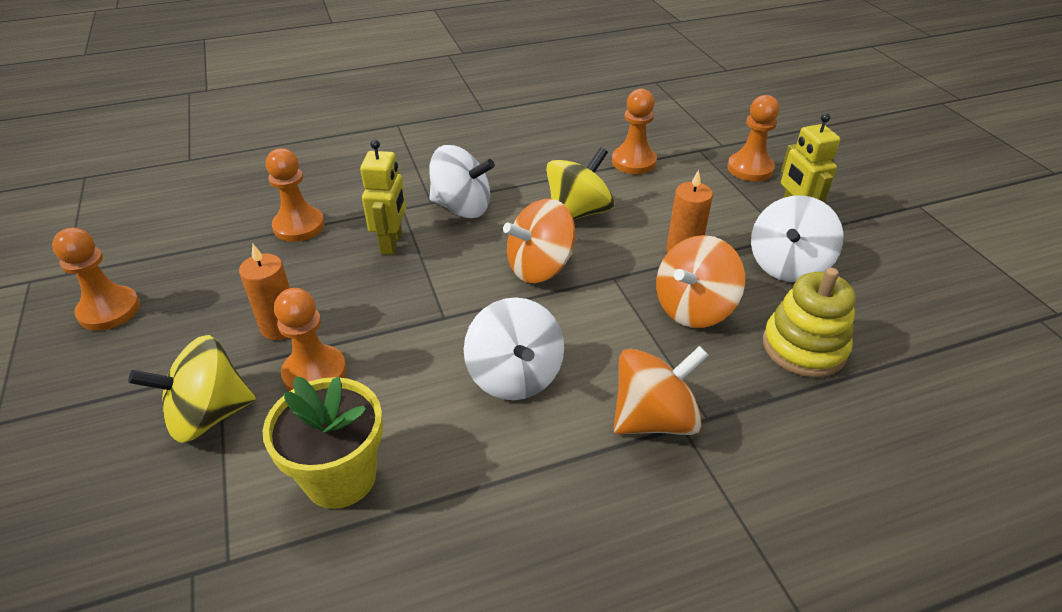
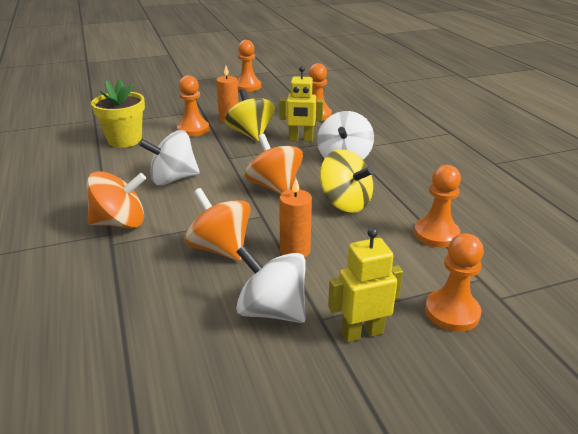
camera: 90 degrees right, 10 degrees down
yellow spinning top [128,335,256,443] -> yellow spinning top moved to [225,89,275,142]
orange spinning top [614,346,709,435] -> orange spinning top turned 75 degrees counterclockwise [87,171,146,228]
yellow stacking toy [763,268,856,377] -> none

